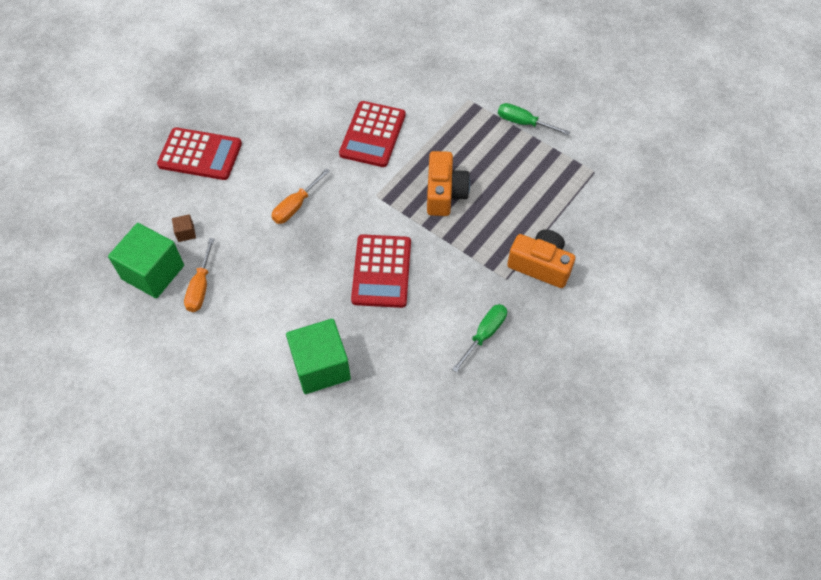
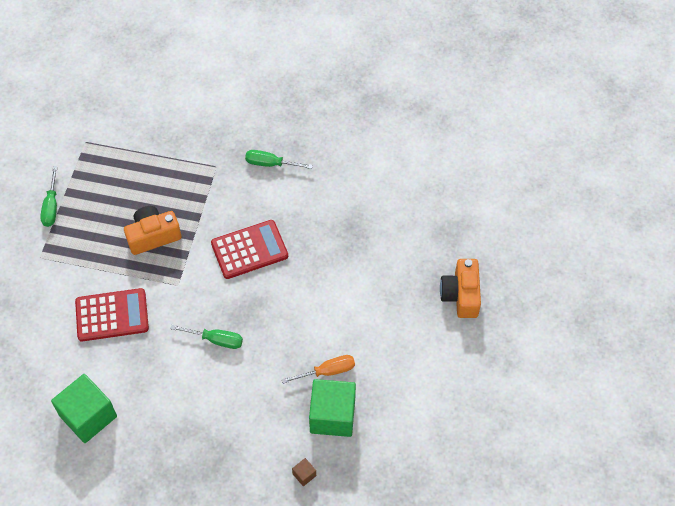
camera: 115 degrees left, 0 degrees up
red calculator [157,127,242,180] -> none
brown cube [172,215,196,242] -> brown cube moved to [292,458,316,486]
orange screwdriver [271,168,330,224] -> green screwdriver [170,325,243,349]
green cube [286,319,351,394] -> green cube moved to [51,374,117,443]
orange camera [507,229,575,288] -> orange camera moved to [440,259,481,318]

